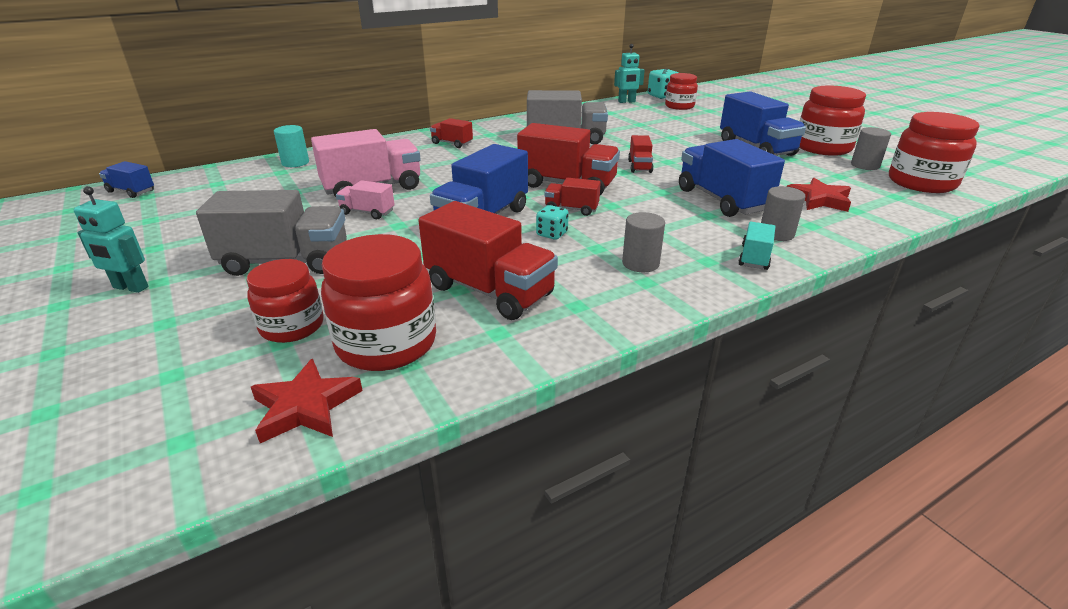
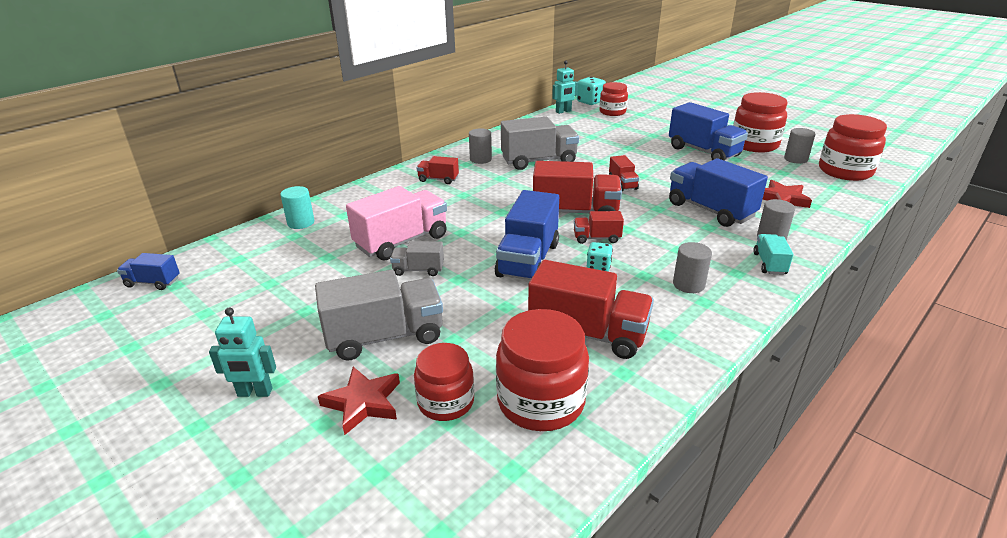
camera: 15 degrees left, 0 degrees up
red star [251,359,363,443] -> red star moved to [318,367,400,435]
pink truck [336,180,395,219] -> grey truck [390,241,444,276]
none -> grey cylinder [469,128,492,164]

